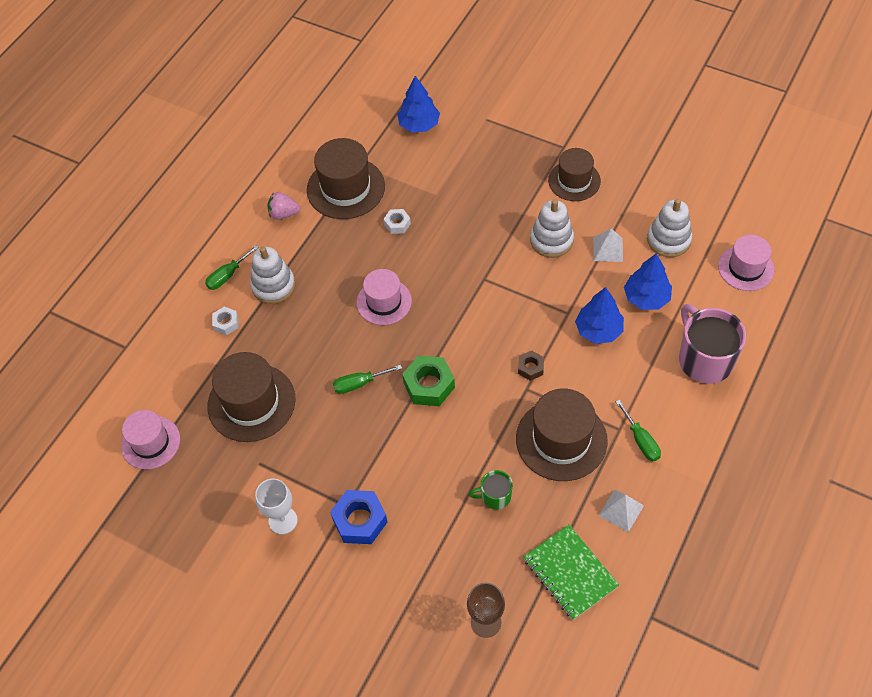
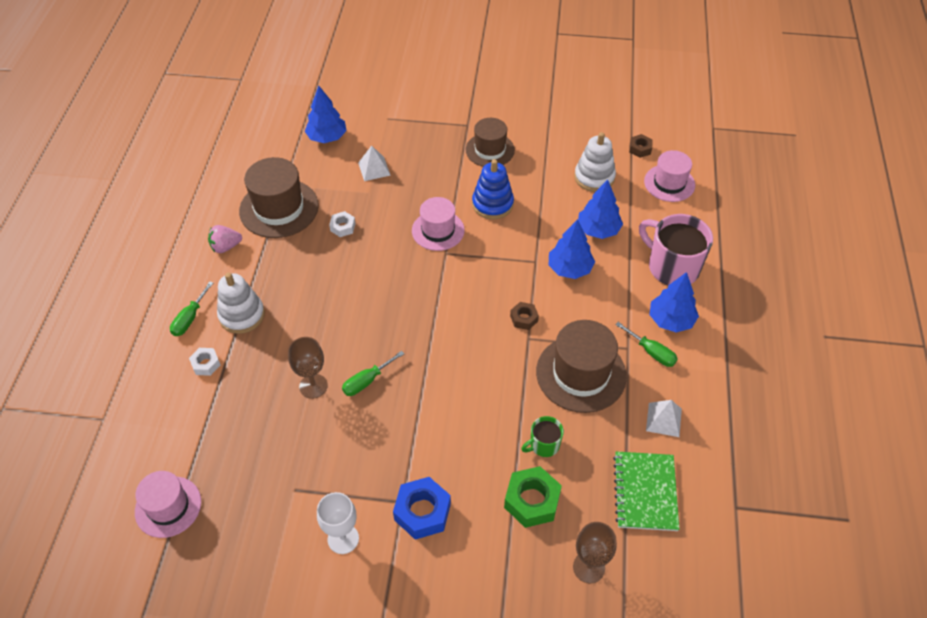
camera: 25 degrees left, 5 degrees down
brown hat [207,352,296,442] -> none
pink hat [357,269,412,325] -> pink hat moved to [412,197,465,251]
green nut [402,356,455,406] -> green nut moved to [504,466,562,528]
green notebook [523,524,619,620] -> green notebook turned 60 degrees clockwise [613,452,680,531]
white stacking toy [530,199,574,258] -> blue stacking toy [472,159,514,219]
white pyramid [593,228,623,262] -> white pyramid moved to [358,146,391,181]
none -> brown goblet [288,337,328,399]
none -> brown nut [629,134,653,158]
none -> blue tree [649,272,699,333]

